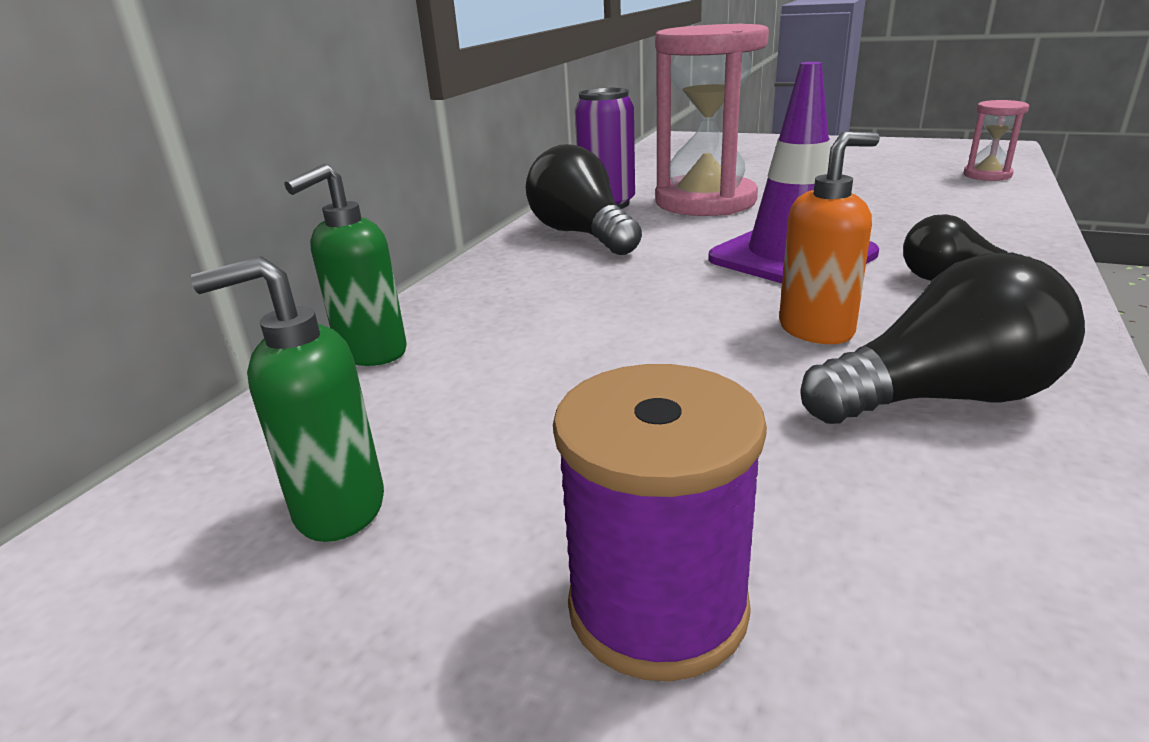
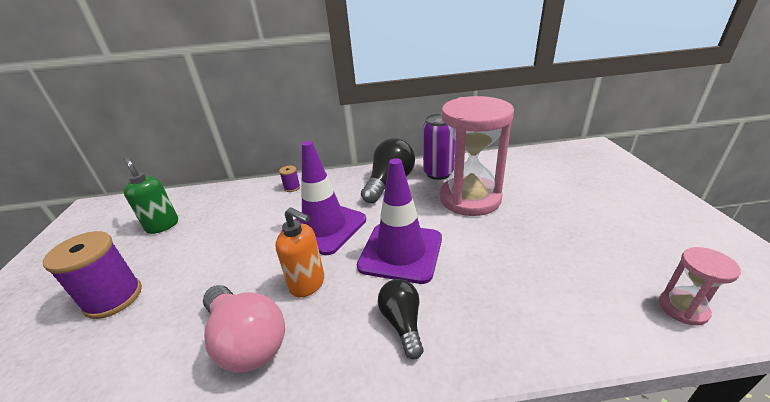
camera: 60 degrees right, 5 degrees up
green soap dispenser [285,164,407,366] -> none
black light bulb [800,253,1085,424] -> pink light bulb [203,285,285,373]
none -> purple spool [279,166,300,192]
none -> purple traffic cone [281,141,366,255]

